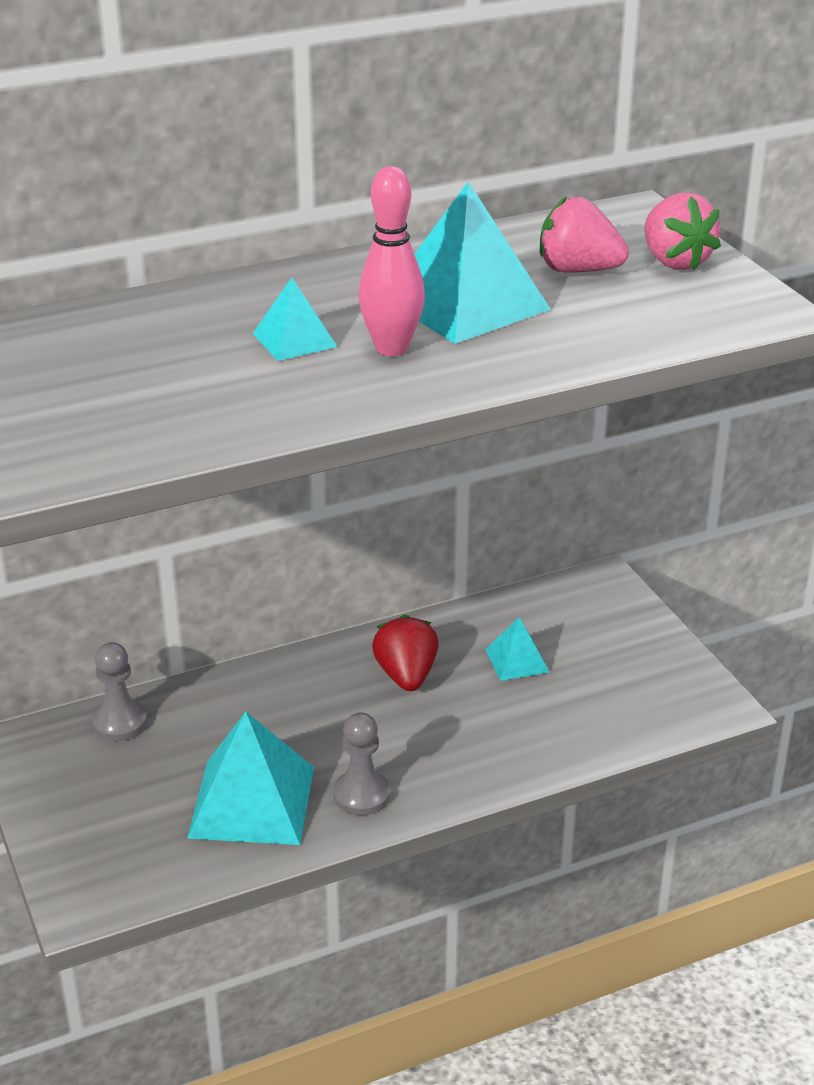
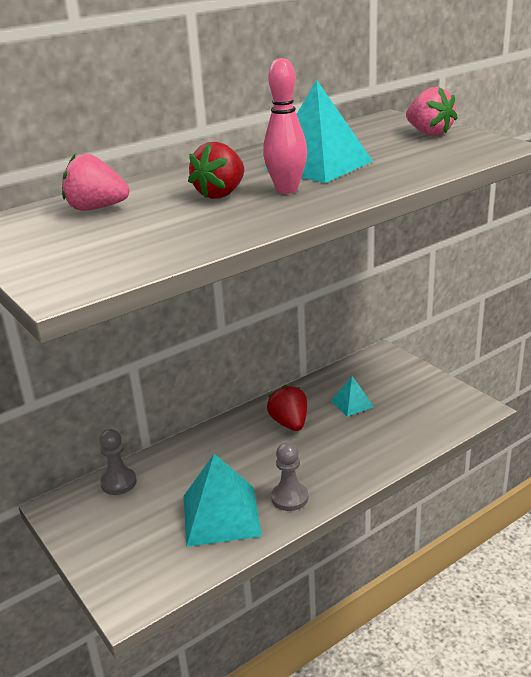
camera: 10 degrees left, 5 degrees down
turquoise pyramid [252,278,337,361] -> red strawberry [188,142,244,199]
pink strawberry [540,196,629,273] -> pink strawberry moved to [62,153,129,211]

